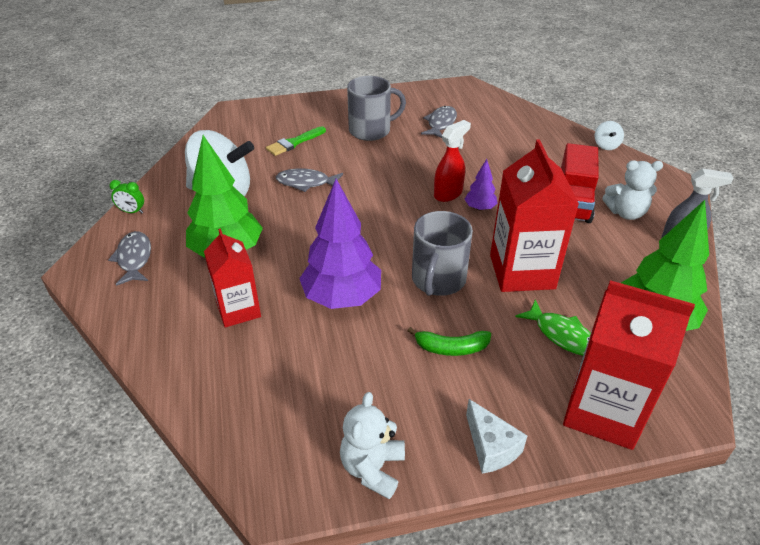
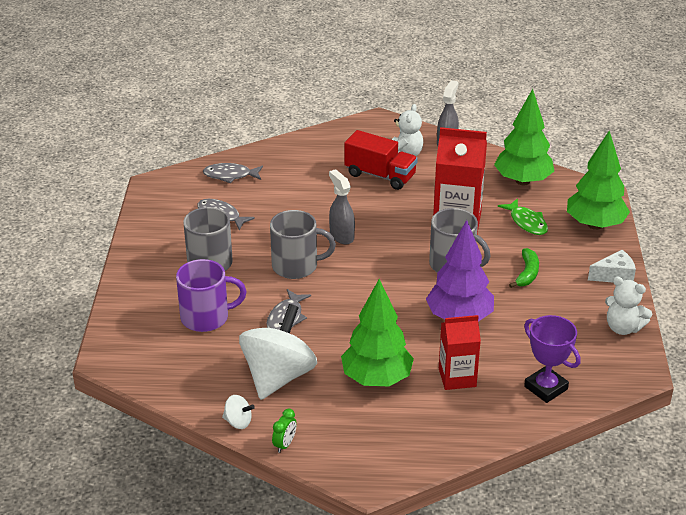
camera: 75 degrees left, 5 degrees down
grey fish [108,231,151,286] -> grey fish moved to [203,163,263,183]
green brush [266,126,326,156] -> purple mug [176,259,247,332]
red spray bottle [434,120,471,202] -> grey spray bottle [329,169,355,244]
purple tree [464,159,498,211] -> none
green fish [515,300,591,356] -> green fish turned 90 degrees clockwise [498,198,548,235]
red carton [563,280,695,450] -> green tree [567,131,630,230]
white spinning top [595,121,624,150] -> white spinning top moved to [222,395,255,429]
none -> grey mug [270,210,336,279]
none -> purple trophy [524,315,581,403]

